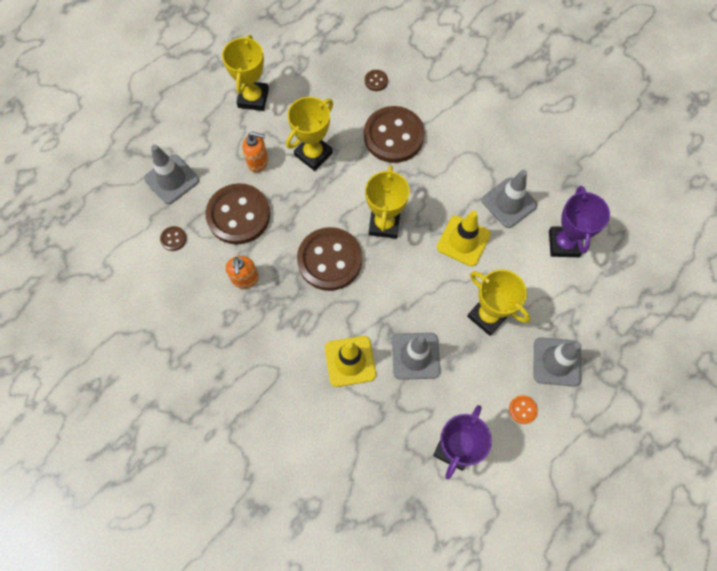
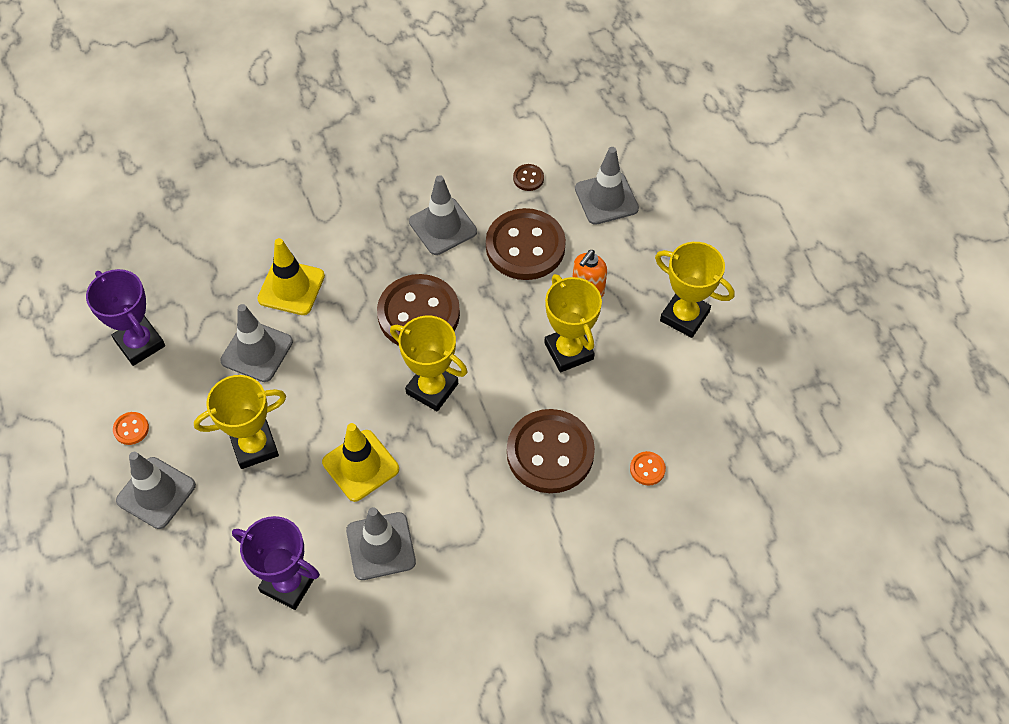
camera: 115 degrees right, 10 degrees down
orange soap dispenser [225,256,259,288] -> grey traffic cone [409,175,477,255]
brown button [365,70,388,91] -> orange button [630,451,666,486]

